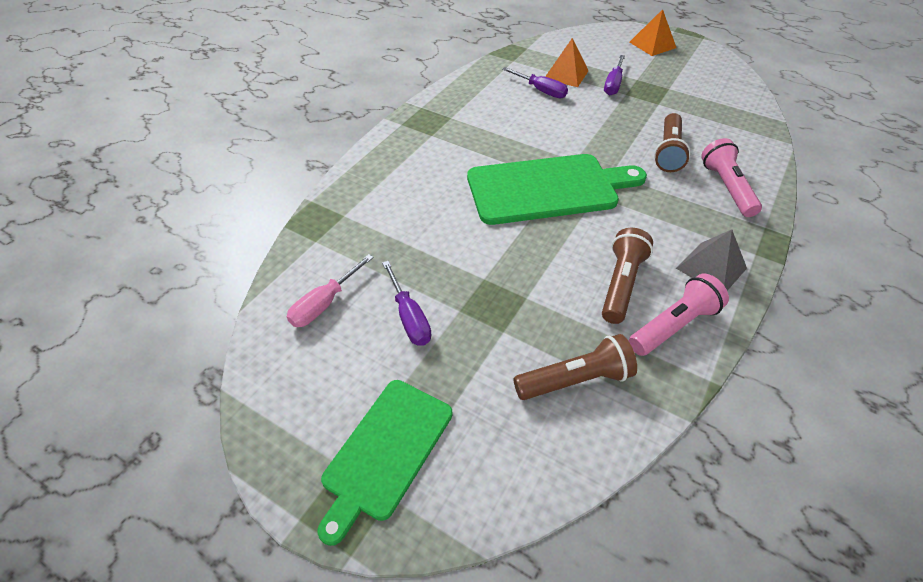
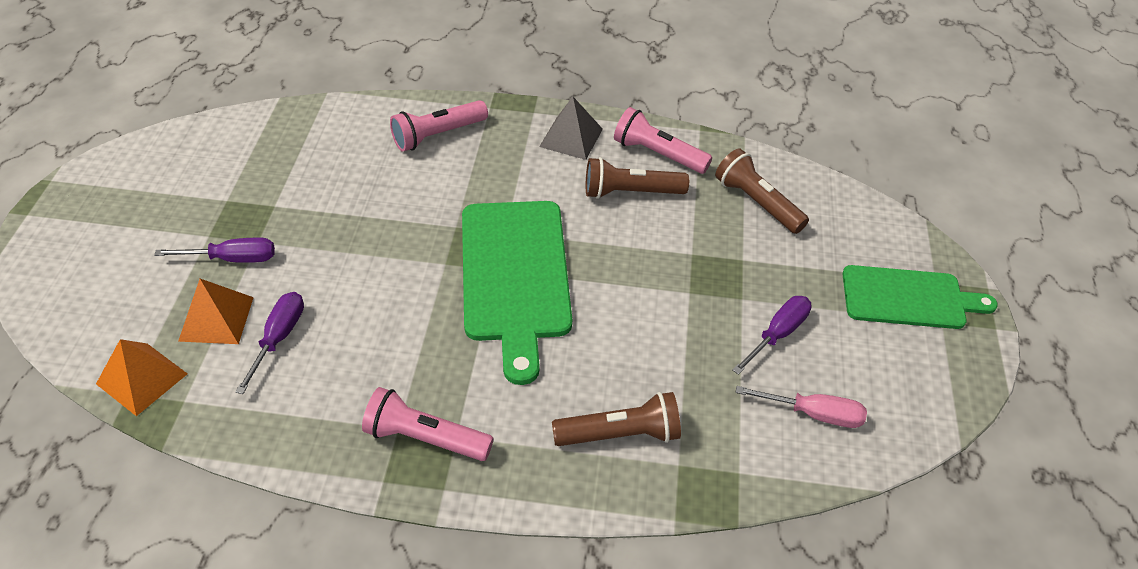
camera: 115 degrees left, 0 degrees up
green cutting board [467,154,647,225] -> green cutting board turned 150 degrees counterclockwise [462,201,572,385]
orange pyramid [630,9,676,56] -> orange pyramid moved to [96,339,187,416]
brown flashlight [654,113,691,172] -> brown flashlight moved to [552,392,681,446]
none -> pink flashlight [362,387,494,461]

